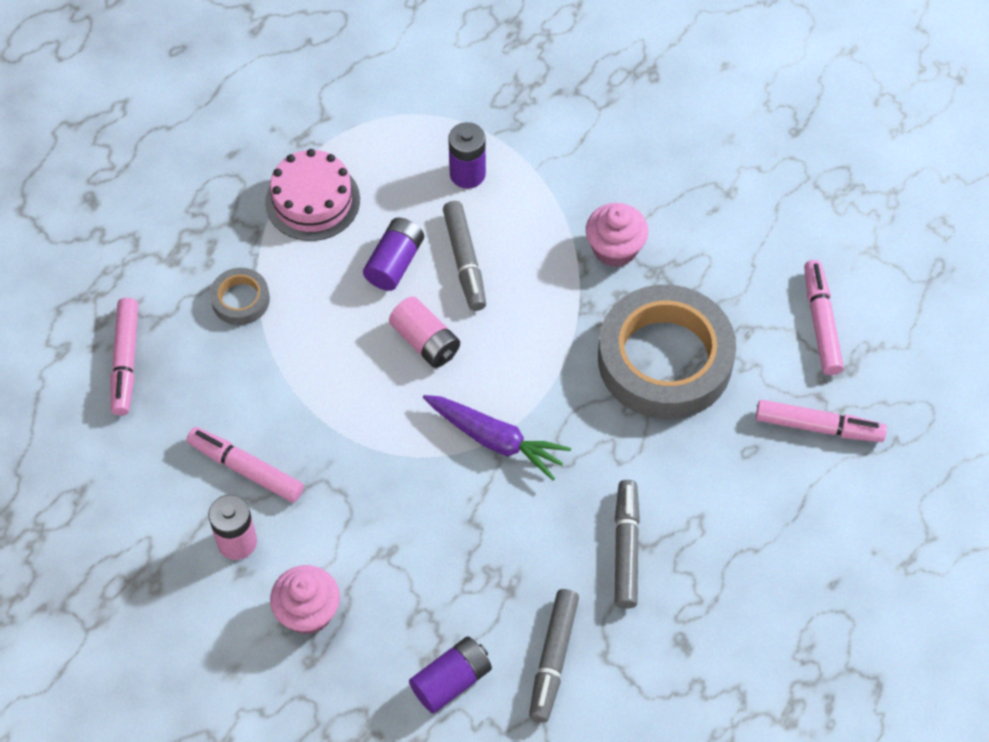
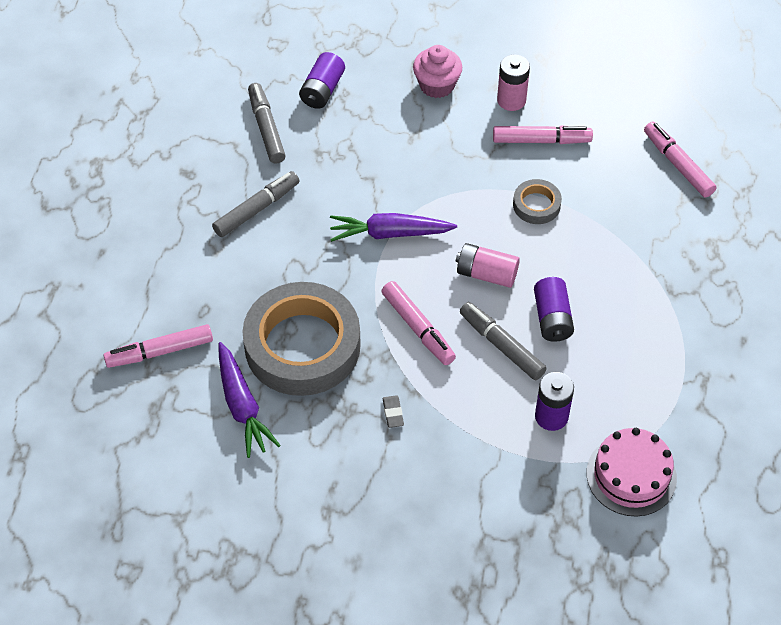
camera: 150 degrees right, 5 degrees down
grey tape [210,268,270,325] -> grey tape moved to [513,179,562,224]
pink cake [265,149,360,241] -> pink cake moved to [587,428,677,517]
pink cupcake [586,203,648,267] -> grey eraser [383,395,404,428]
grey marker [615,480,640,609] -> grey marker turned 105 degrees counterclockwise [212,171,300,237]
pink marker [804,260,844,375] -> pink marker moved to [382,281,456,365]
none -> purple carrot [219,342,281,458]

